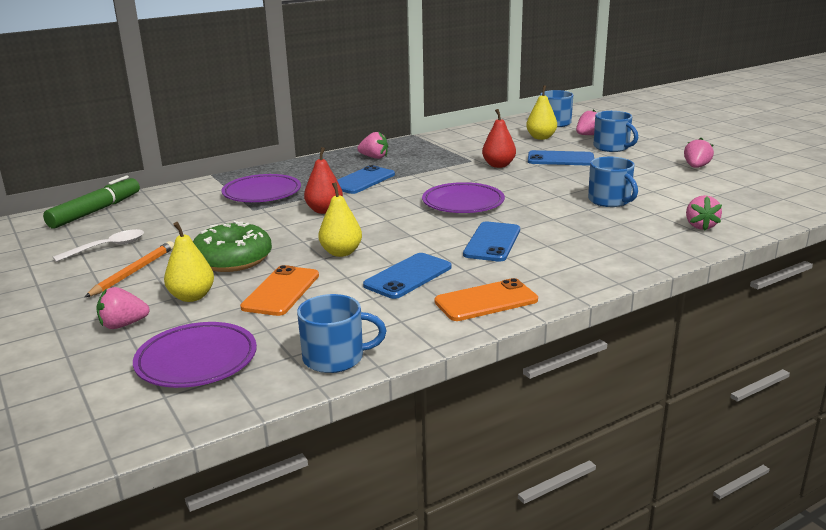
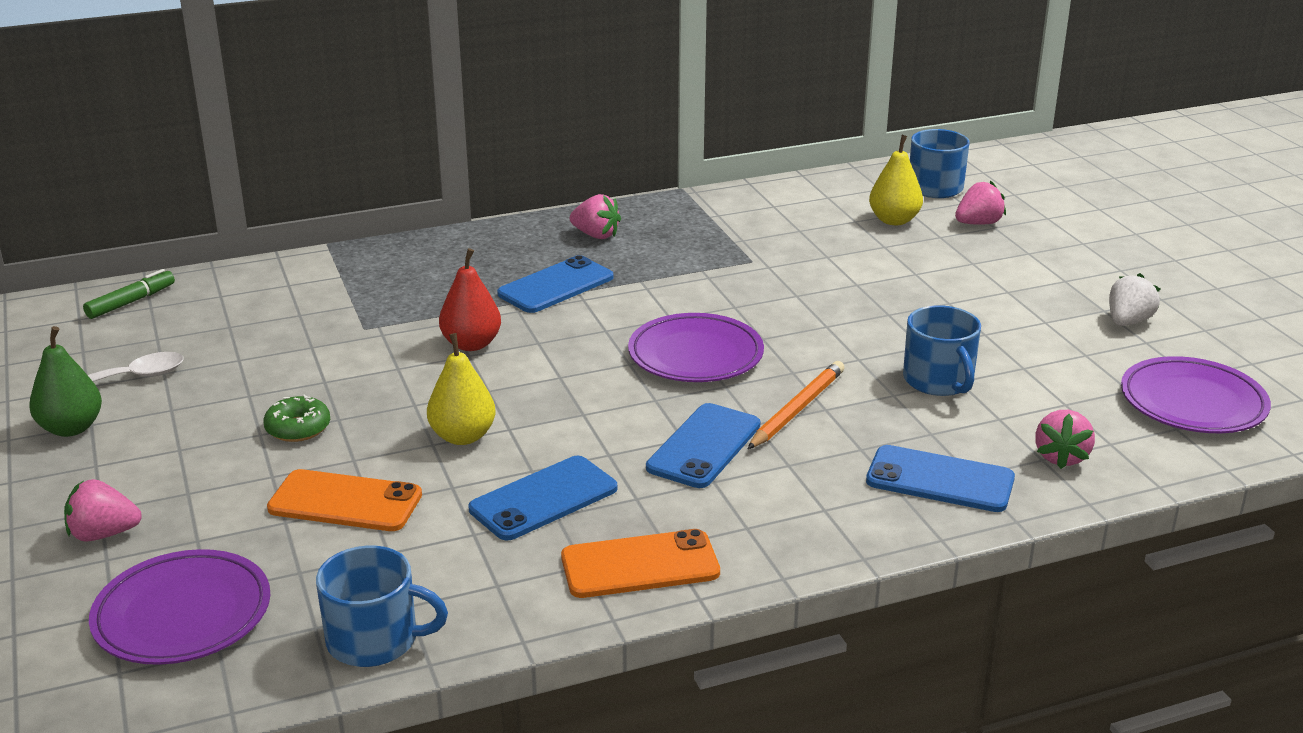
camera: 10 degrees right, 5 degrees up
green marker [43,175,140,228] -> green marker [83,269,175,319], size x0.58
orange pencil [85,241,174,297] -> orange pencil moved to [748,361,845,449]
yellow pear [164,222,214,302] -> none
green donut [193,221,272,272] -> green donut [263,394,330,442], size x0.53
purple plate [221,174,301,202] -> purple plate moved to [1121,356,1271,433]
orange phone [240,265,319,316] -> orange phone turned 75 degrees clockwise [267,469,422,531]
red pear [482,109,516,168] -> none
blue phone [528,150,594,166] -> blue phone moved to [866,445,1015,512]
blue mug [593,111,638,152] -> none
pink strawberry [684,138,714,168] -> white strawberry [1109,273,1160,326]
none -> green pear [29,326,102,437]

